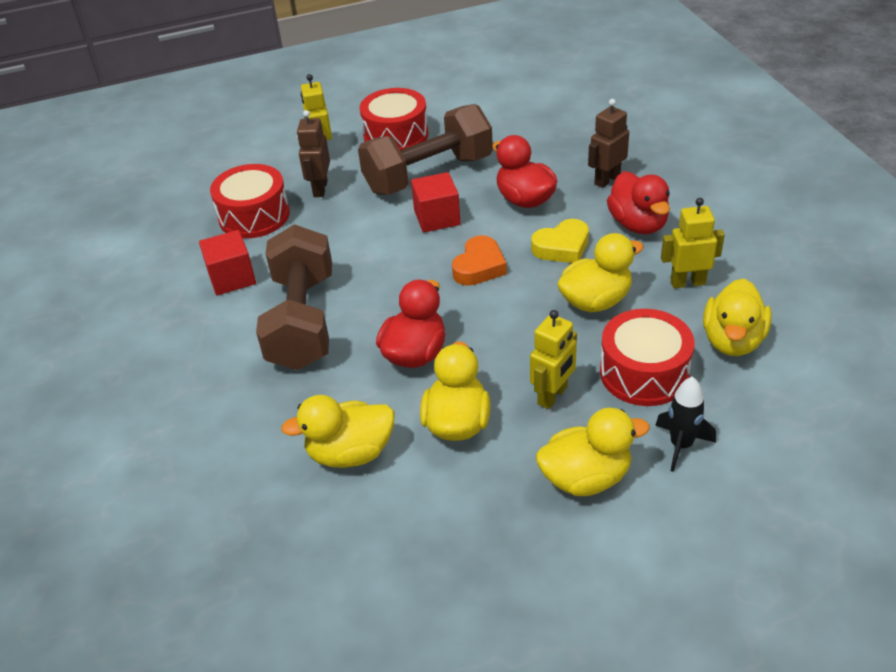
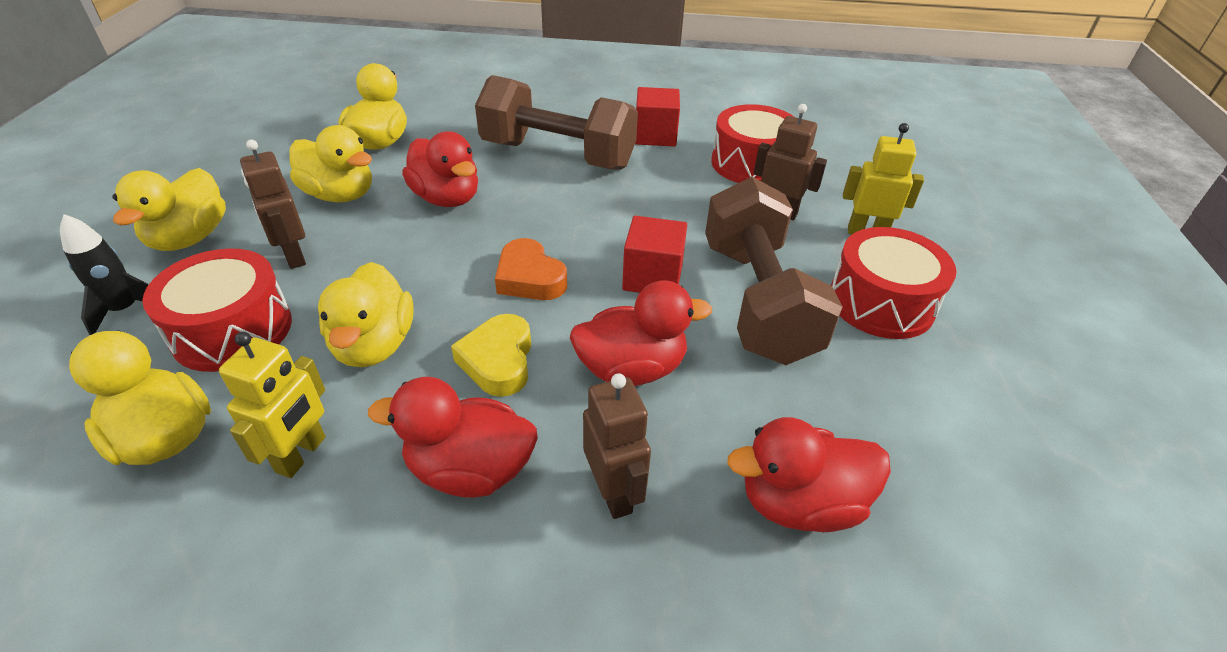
camera: 110 degrees right, 0 degrees up
yellow robot [530,310,577,409] -> brown robot [240,140,306,269]
none -> red duck [727,417,891,532]

